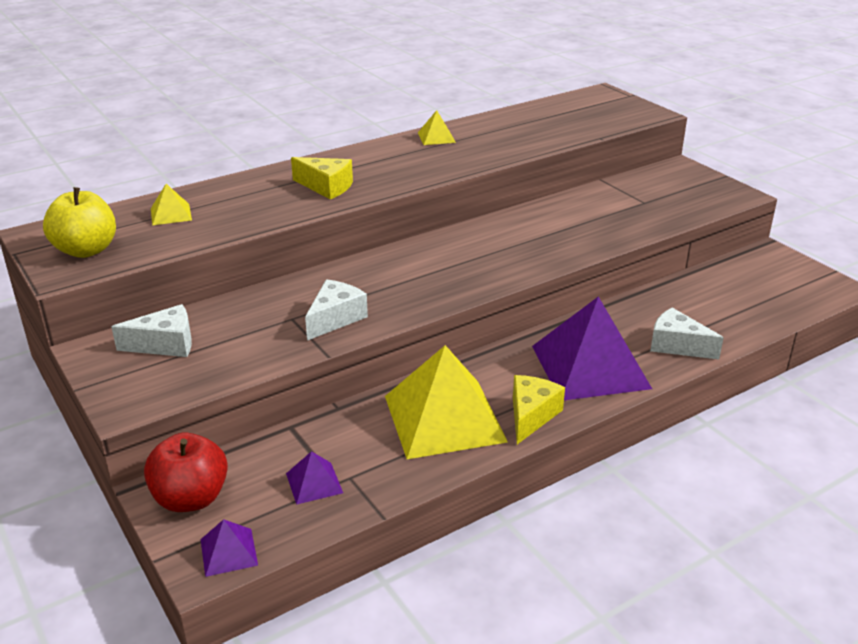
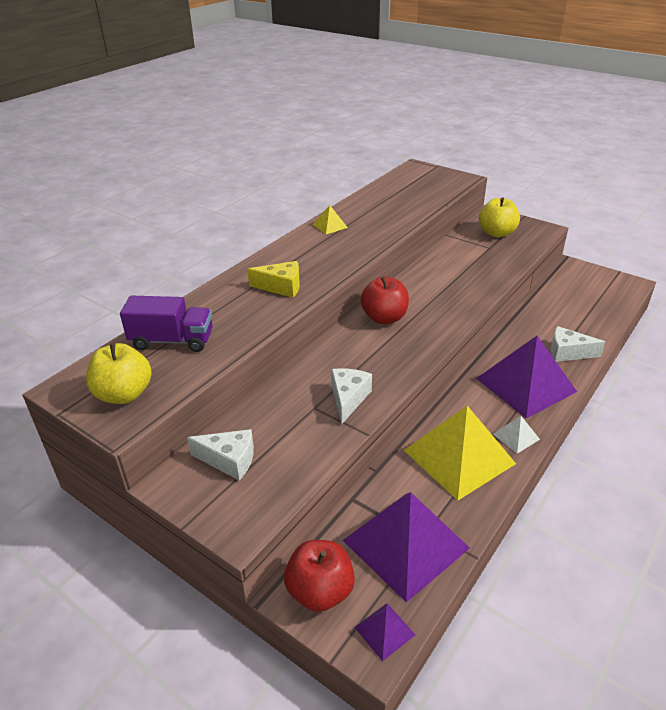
camera: 20 degrees left, 5 degrees up
white cheese [111,304,192,357] -> white cheese turned 45 degrees clockwise [187,429,254,481]
yellow pyramid [151,184,192,225] -> purple truck [120,296,213,352]
purple pyramid [286,451,343,505] -> purple pyramid [343,492,470,603], size x2.32
yellow cheese [513,375,565,444] -> white pyramid [493,416,540,454]
none -> red apple [360,277,409,324]
none -> yellow apple [479,197,520,237]

